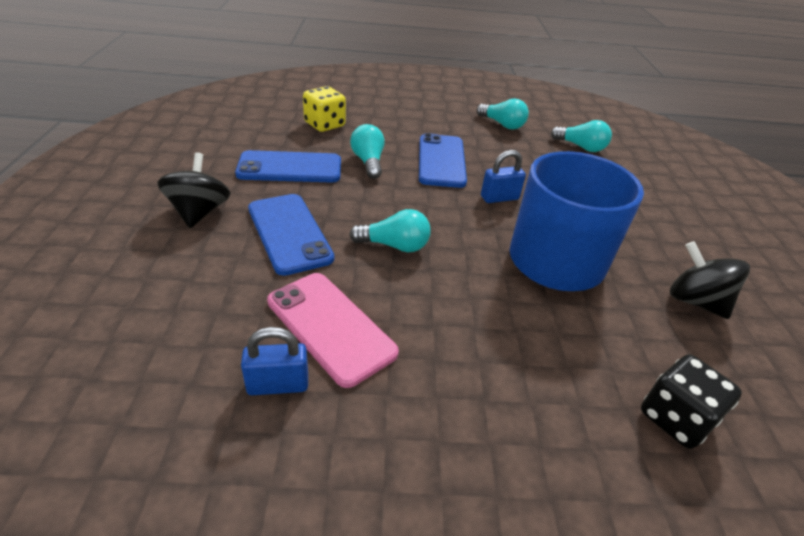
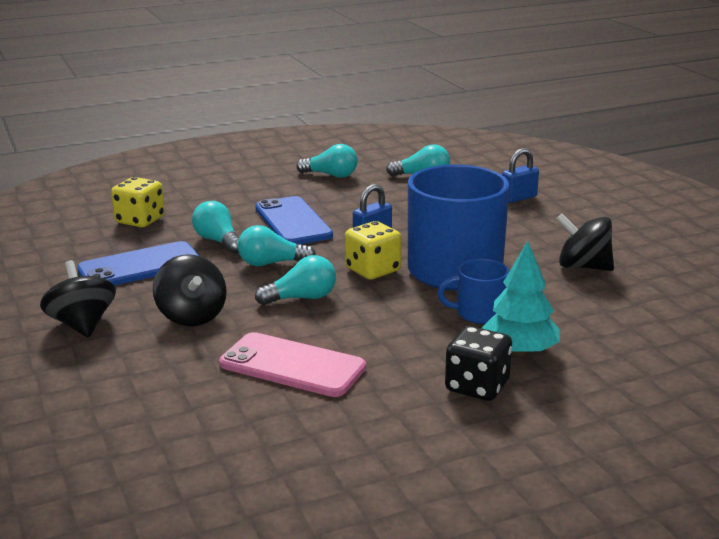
camera: 20 degrees left, 15 degrees down
blue padlock [241,327,308,395] -> blue padlock moved to [502,148,539,203]
blue phone [248,194,334,276] -> black spinning top [153,254,227,326]
black dice [641,354,742,449] -> black dice moved to [445,326,512,401]
none -> turquoise light bulb [238,225,316,266]
none -> yellow dice [345,221,401,280]
none -> blue mug [437,259,509,324]
none -> turquoise tree [482,241,559,356]

